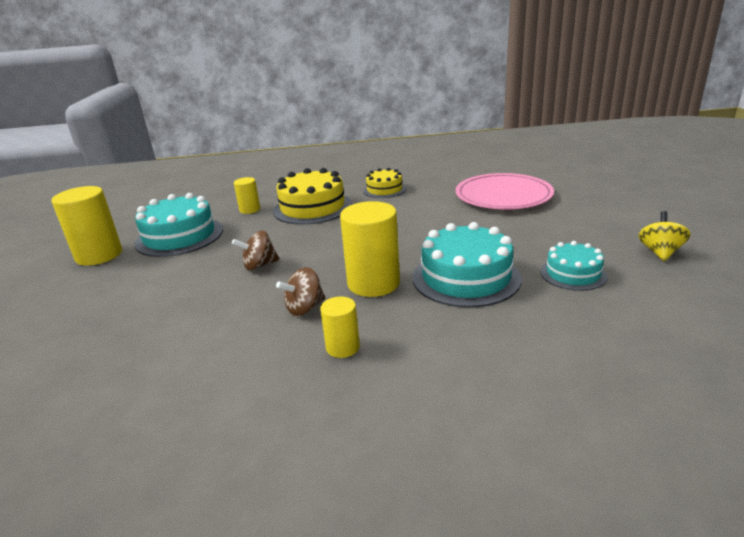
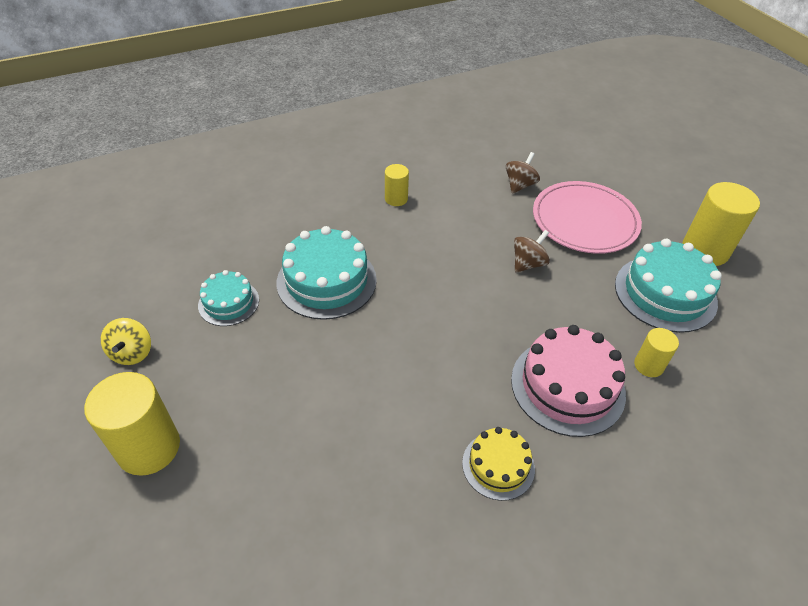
camera: 155 degrees right, 20 degrees up
yellow cake [273,168,352,225] -> pink cake [511,325,626,437]
brown spinning top [276,267,325,316] -> brown spinning top moved to [506,152,540,194]
yellow cylinder [340,201,400,297] -> yellow cylinder moved to [84,372,180,476]
pink plate [456,173,554,209] -> pink plate moved to [533,181,642,254]

